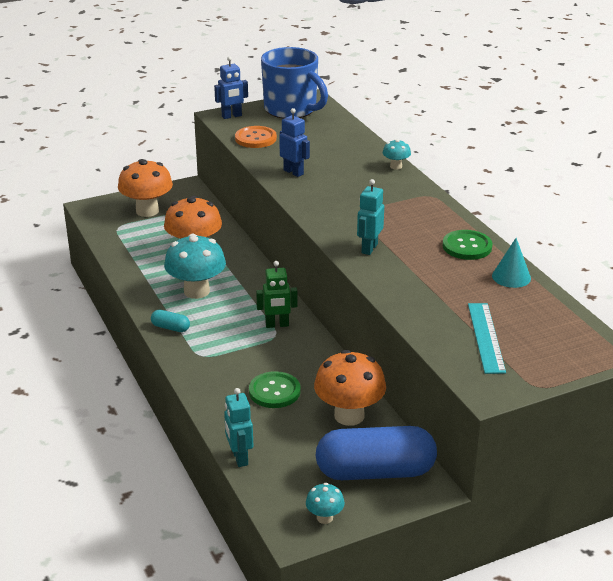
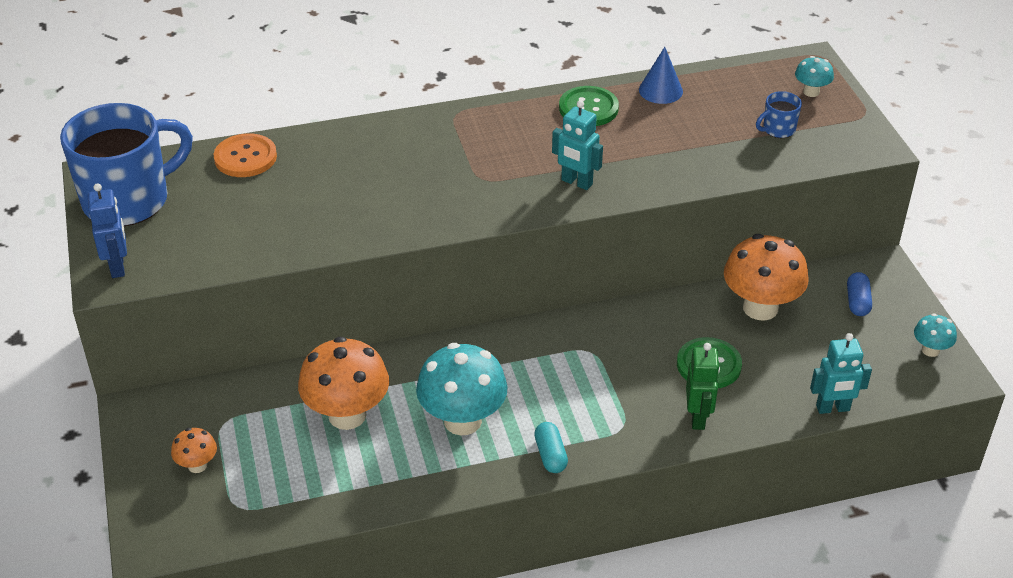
camera: 80 degrees left, 10 degrees up
orange mushroom [118,159,173,217] -> orange mushroom [171,428,217,473], size x0.49
turquoise capsule [151,310,190,332] -> turquoise capsule turned 45 degrees counterclockwise [534,422,568,473]
orange button [235,126,277,148] -> orange button moved to [214,133,277,177]
green robot [256,261,298,328] -> green robot moved to [686,343,720,430]
blue robot [279,108,310,177] -> none
blue capsule [316,426,437,480] -> blue capsule [847,272,872,316], size x0.41
turquoise mushroom [383,139,411,169] -> turquoise mushroom moved to [795,56,834,97]
turquoise ruler [468,303,506,374] -> blue mug [756,91,802,138]
turquoise cone [492,238,531,288] -> blue cone [639,47,683,104]

